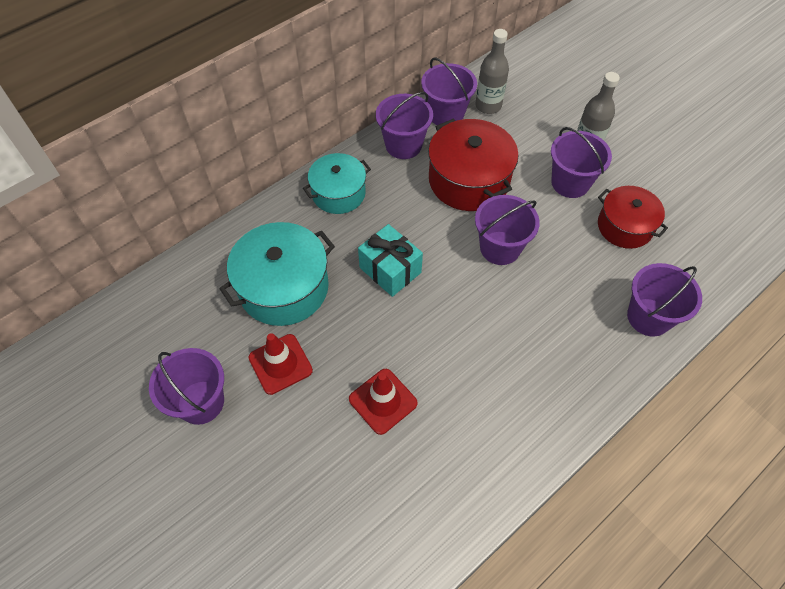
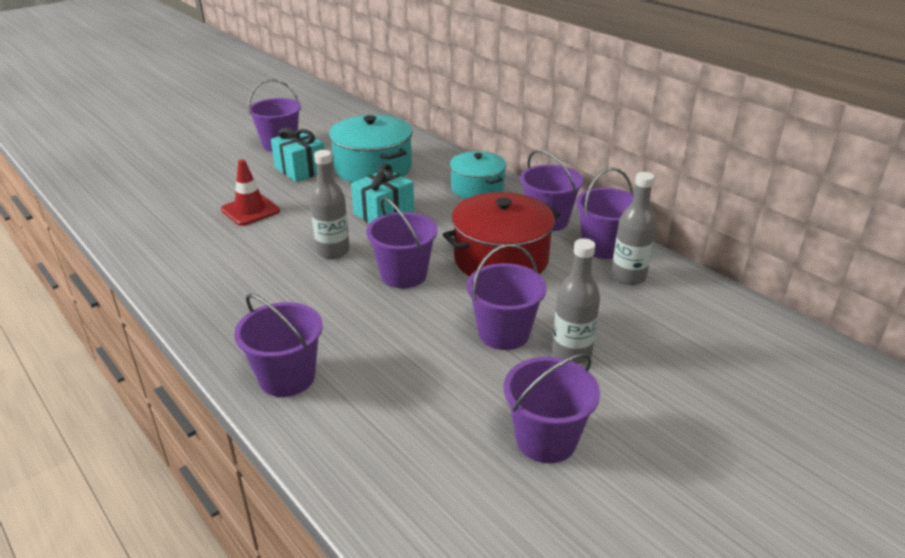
camera: 90 degrees right, 25 degrees down
red traffic cone [248,333,313,395] -> turquoise gift [271,127,325,182]
red pot [598,186,668,249] -> none
none -> grey bottle [310,150,350,259]
none -> purple bucket [504,353,600,463]

